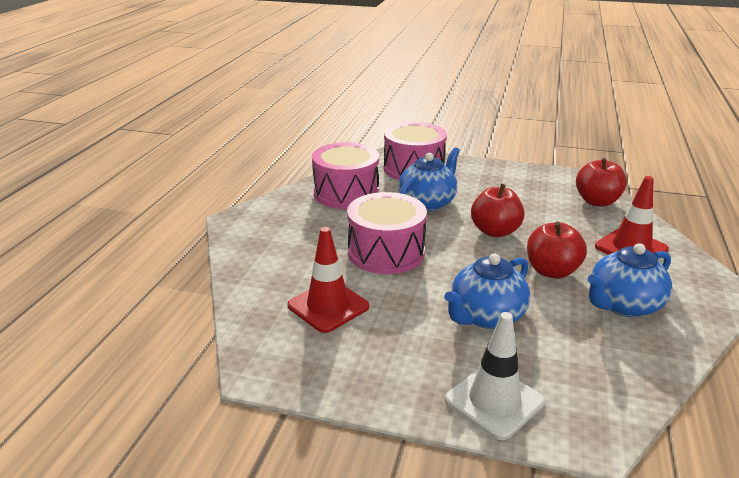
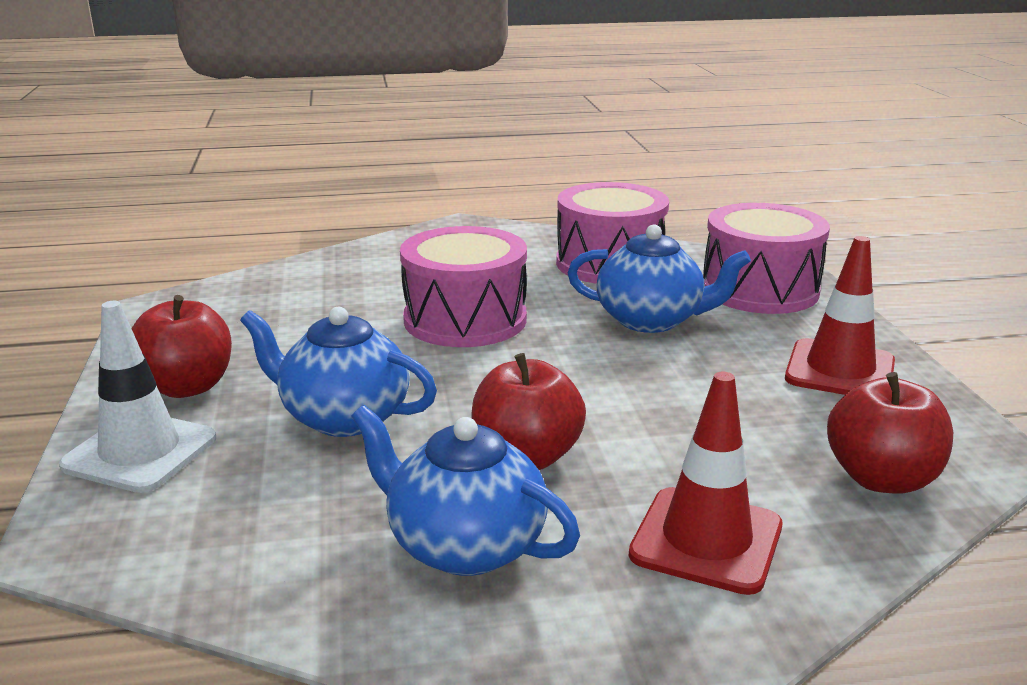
camera: 65 degrees right, 5 degrees down
red traffic cone [288,227,369,333] -> red traffic cone moved to [785,236,895,395]
red apple [471,183,525,237] -> red apple moved to [131,295,232,398]

